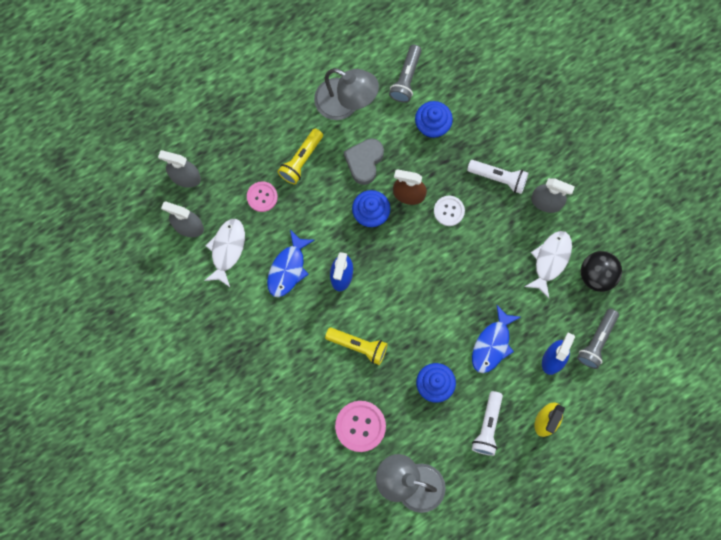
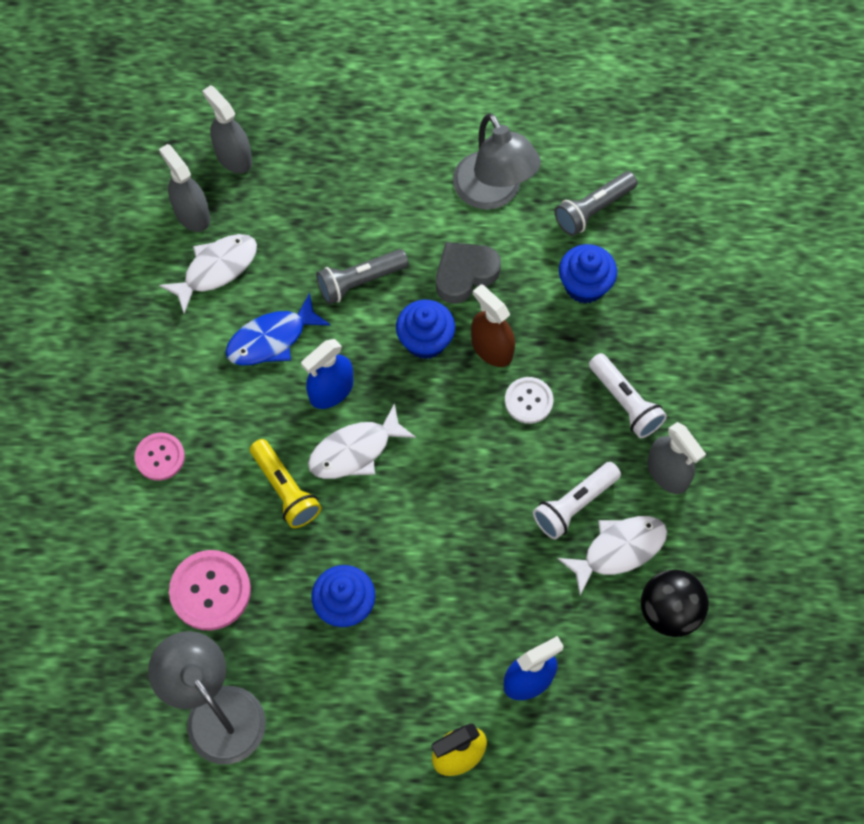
camera: 35 degrees right, 10 degrees down
pink button [247,181,278,212] -> pink button moved to [134,432,185,481]
yellow flashlight [277,129,323,184] -> none
blue fish [472,305,521,373] -> none
white flashlight [472,391,503,456] -> white flashlight moved to [533,462,621,539]
grey flashlight [577,309,619,369] -> grey flashlight moved to [316,249,409,304]
none -> white fish [308,403,416,479]

